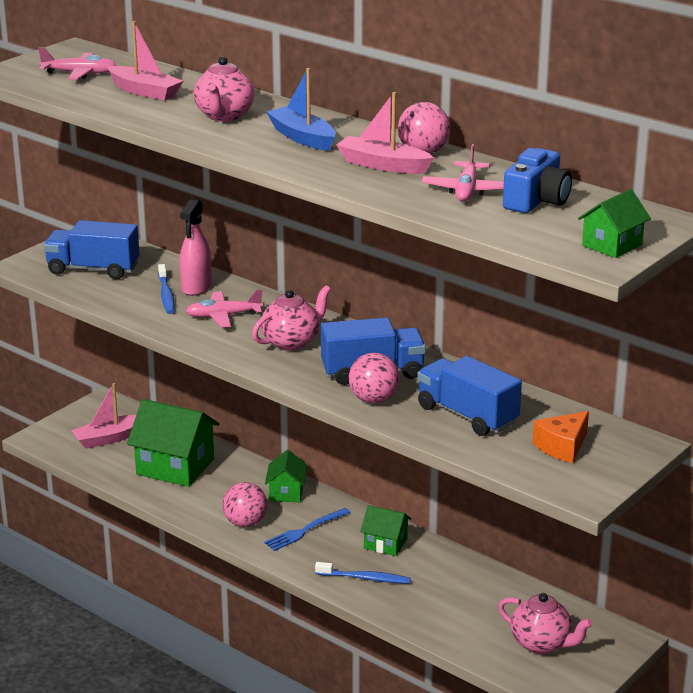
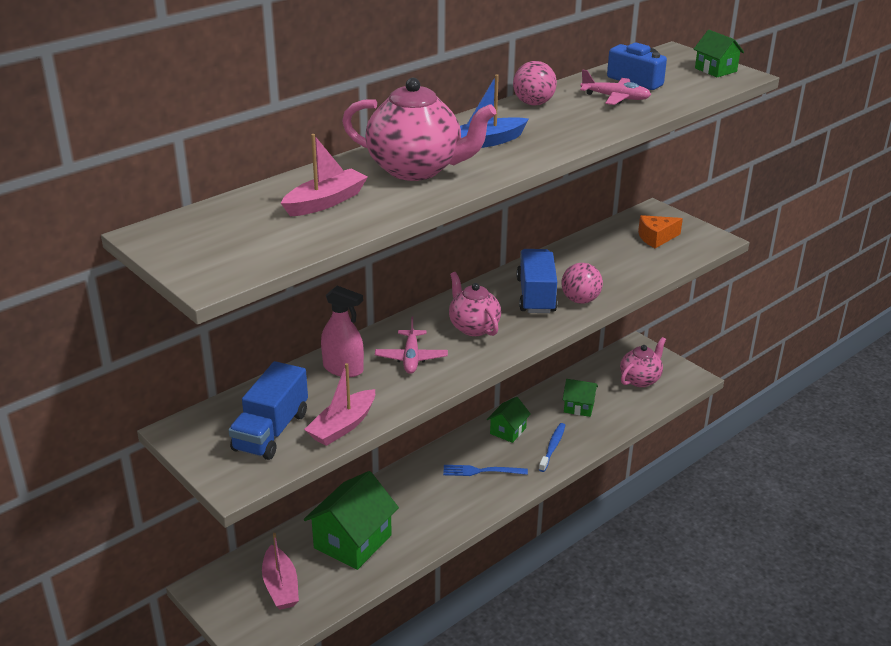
camera: 80 degrees left, 5 degrees up
pink plane [38,47,117,80] -> none
blue toothbrush [158,264,175,314] -> none
pink teapot [194,56,255,121] -> pink teapot [342,78,496,181], size x1.58
pink ball [222,482,267,527] -> none
blue fork [264,508,351,551] -> blue fork turned 120 degrees clockwise [443,465,528,476]
green house [265,450,308,502] -> green house moved to [563,379,598,417]
pink boat [336,92,434,174] -> pink boat moved to [304,363,375,446]
blue truck [417,356,522,436] -> none
orange cheese [532,411,589,463] -> orange cheese turned 105 degrees clockwise [638,215,683,248]

